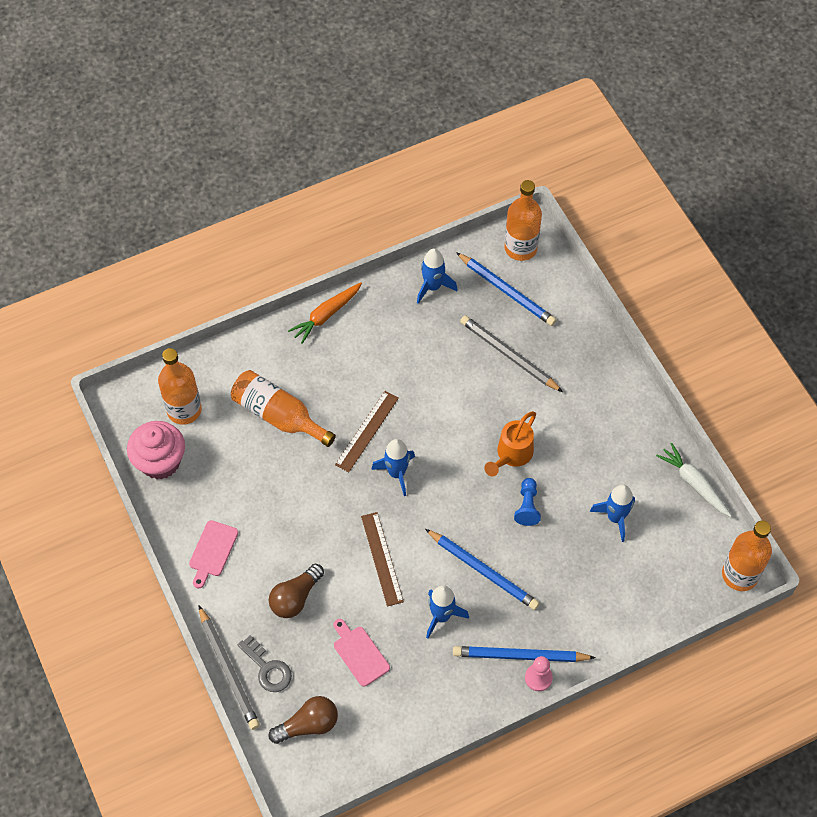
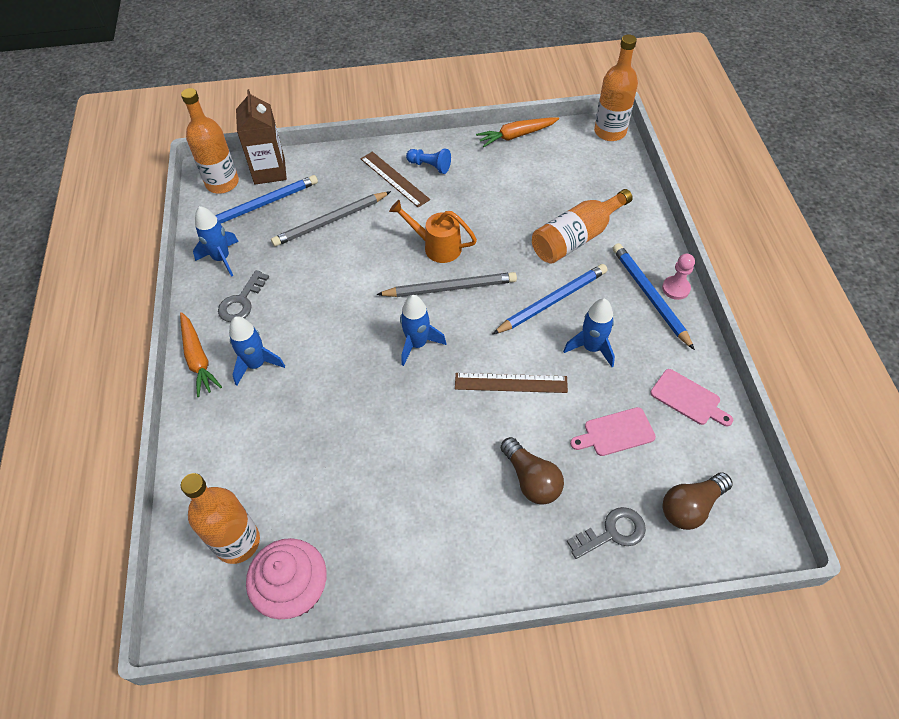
camera: 70 degrees left, 5 degrees down
pink cutting board [189,520,238,588] -> pink cutting board moved to [650,369,733,426]
grey pencil [198,605,260,730] -> grey pencil moved to [376,272,517,297]
orange bottle [231,370,336,447] -> orange bottle moved to [532,189,633,264]
brown light bulb [269,696,338,744] -> brown light bulb turned 120 degrees counterclockwise [662,473,733,530]
brown ruler [335,391,399,472] -> brown ruler moved to [361,152,430,208]
blue pencil [453,646,596,662] -> blue pencil turned 135 degrees clockwise [613,243,695,350]
orange watering can [484,411,536,476] -> orange watering can turned 150 degrees clockwise [389,200,477,263]
blue pawn [514,478,541,526] -> blue pawn moved to [406,149,451,174]
blue rocket [590,484,635,542] -> blue rocket moved to [229,316,285,386]
white carrot [656,443,732,517] -> orange carrot [476,118,559,147]
none -> grey key [218,270,269,322]
none -> brown carton [236,89,287,185]

